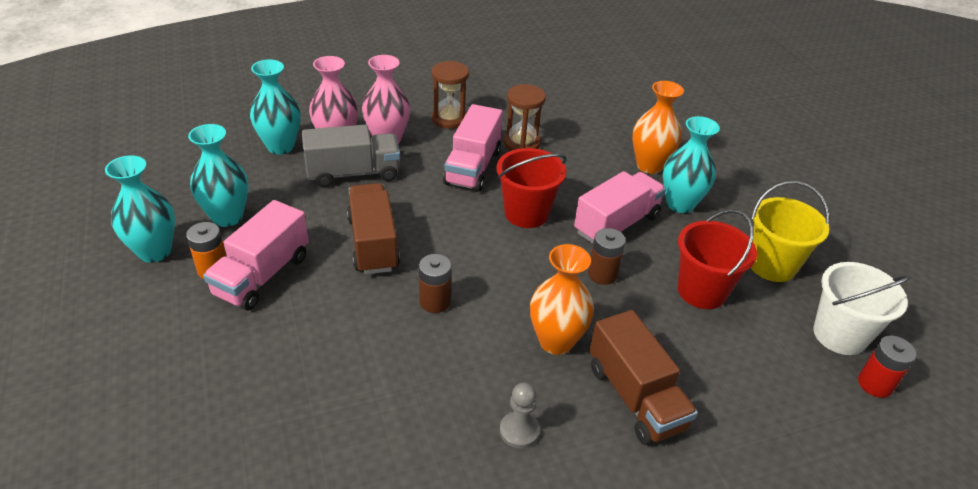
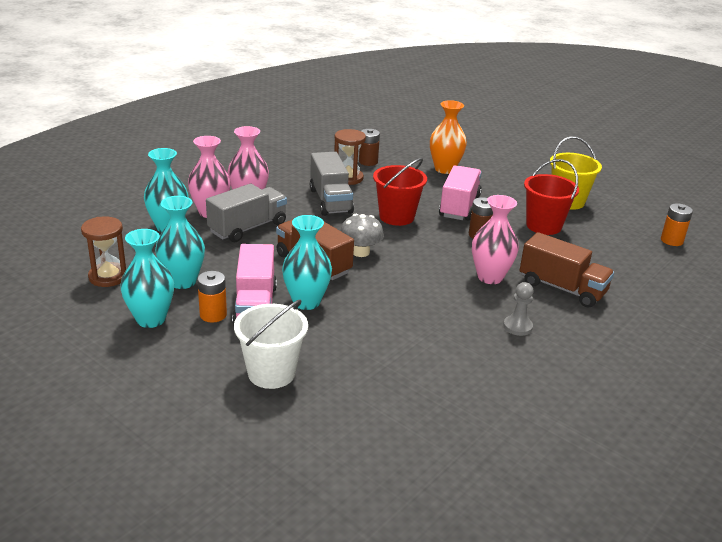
camera: 30 degrees left, 10 degrees down
brown battery [419,254,452,313] -> brown battery moved to [359,129,380,166]
brown hourglass [432,61,469,129] -> brown hourglass moved to [81,216,127,287]
pink truck [443,104,503,192] -> grey truck [310,151,354,216]
orange vase [530,244,594,355] -> pink vase [472,195,519,284]
turquoise vase [663,116,720,213] -> turquoise vase moved to [282,215,332,310]
white bucket [813,262,911,355] -> white bucket moved to [234,299,308,389]
red battery [858,335,917,398] -> orange battery [661,203,693,246]
none -> grey mushroom [340,214,384,257]

